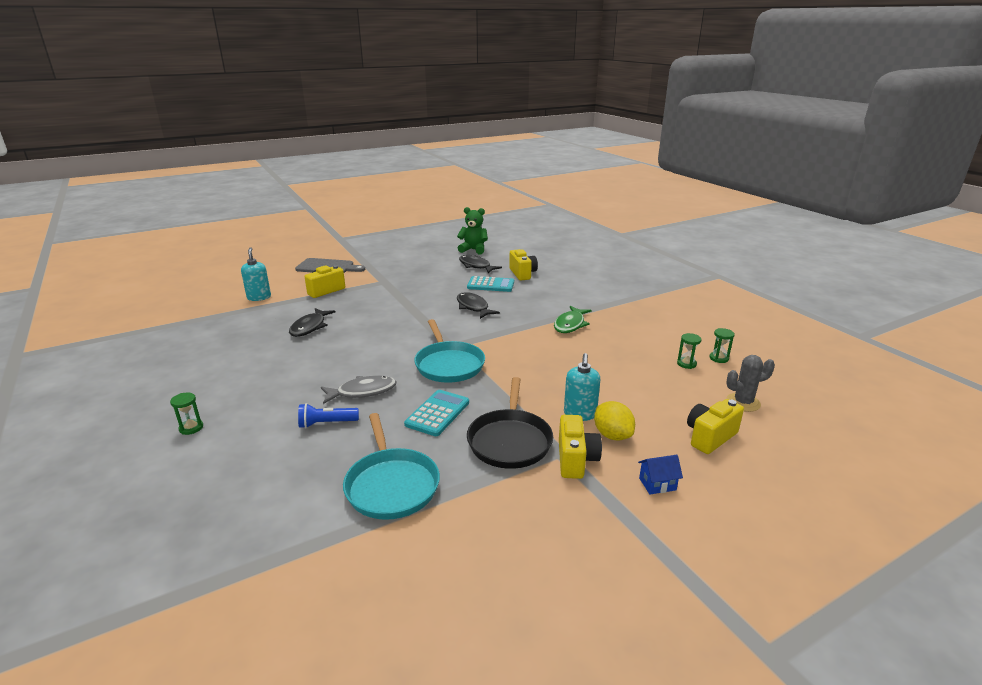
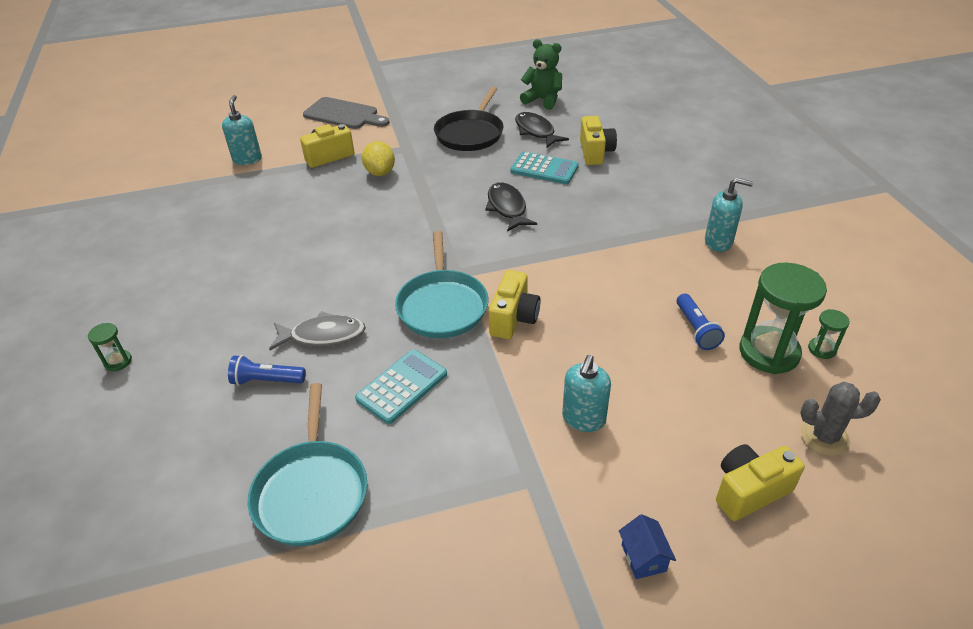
camera: 15 degrees right, 15 degrees up
black fish [289,308,335,337] -> none
black pan [467,377,553,469] -> black pan moved to [434,87,504,151]
green fish [554,306,592,333] -> none
yellow camera [559,415,602,479] -> yellow camera moved to [489,270,541,339]
yellow lemon [594,401,635,441] -> yellow lemon moved to [362,141,395,176]
blue house [638,455,683,495] -> blue house turned 75 degrees clockwise [619,514,676,579]
green hourglass [677,333,702,369] -> green hourglass [739,263,827,374], size x2.17
none -> blue flashlight [677,294,725,350]
none -> turquoise soap dispenser [705,178,754,252]

